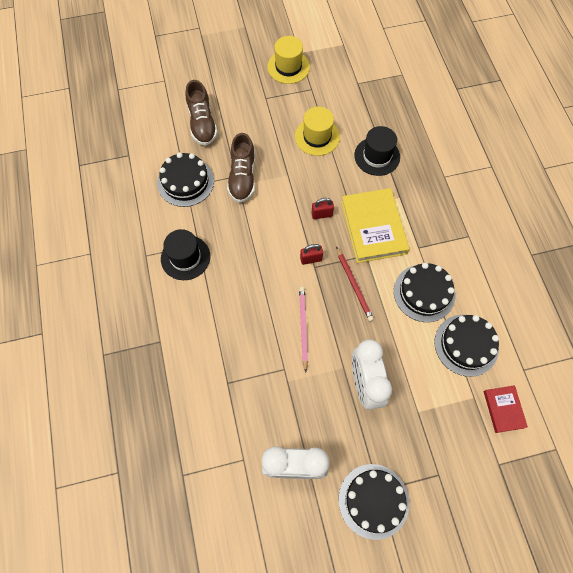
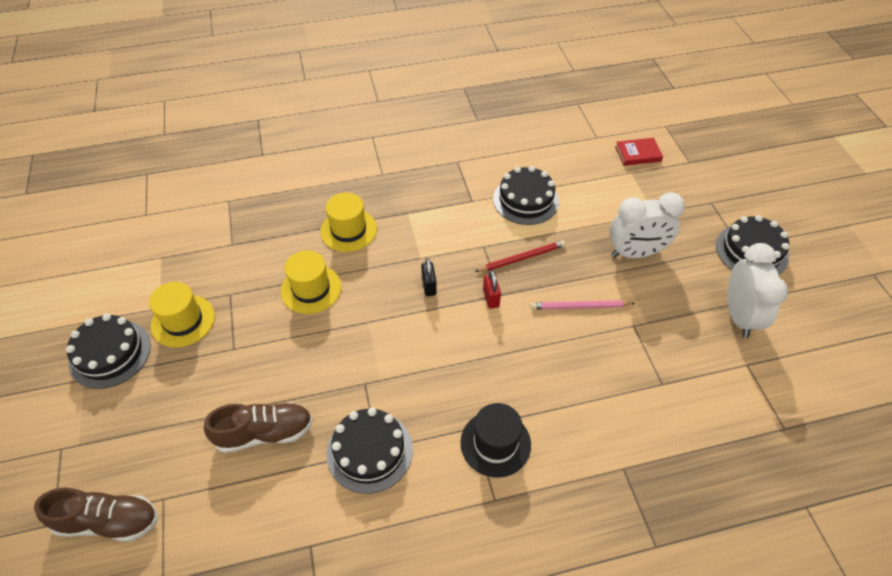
camera: 90 degrees left, 15 degrees down
brown shoe [227,133,255,203] -> brown shoe moved to [34,488,158,542]
red padlock [312,198,334,219] -> black padlock [421,258,437,296]
yellow book [341,188,409,263] -> none
black hat [354,126,400,176] -> yellow hat [320,193,377,252]
black cake [434,315,499,377] -> black cake moved to [66,313,151,389]

